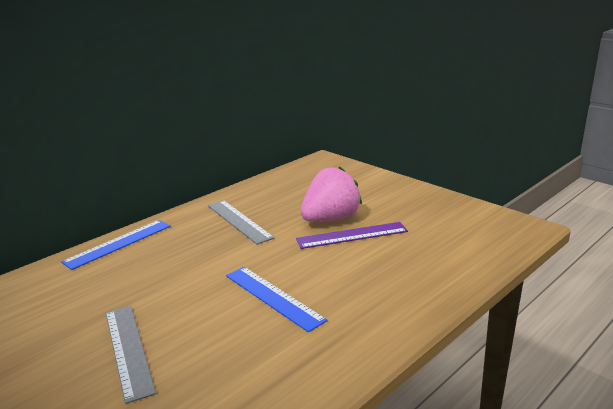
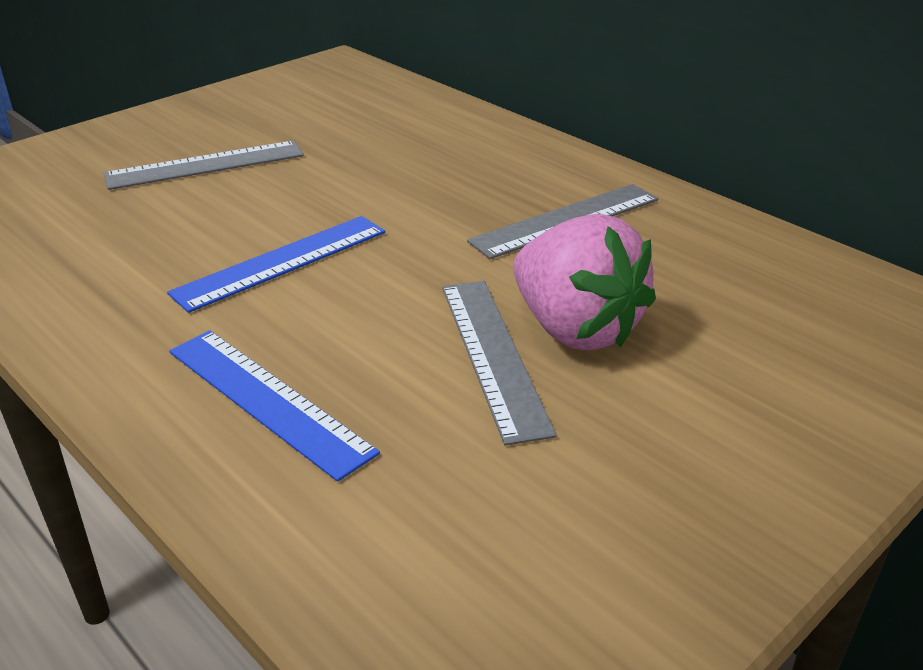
camera: 90 degrees right, 10 degrees up
blue ruler [61,220,171,270] -> blue ruler moved to [169,331,380,482]
purple ruler [296,222,408,249] -> grey ruler [442,281,557,446]

